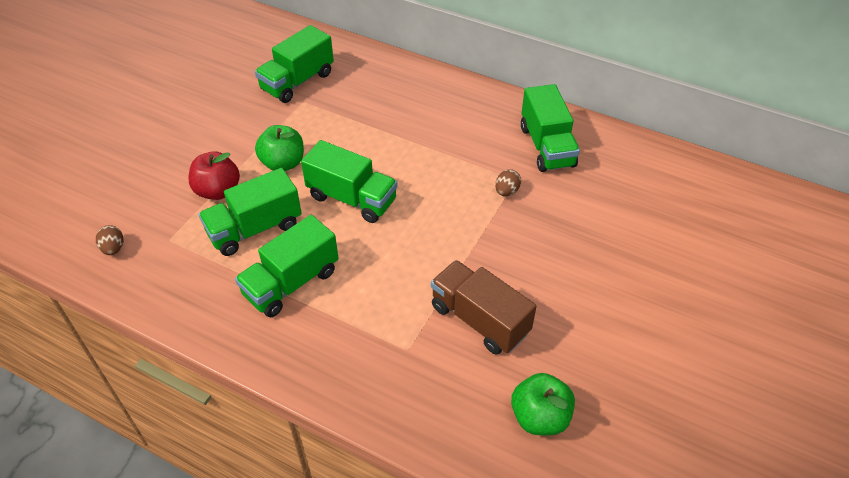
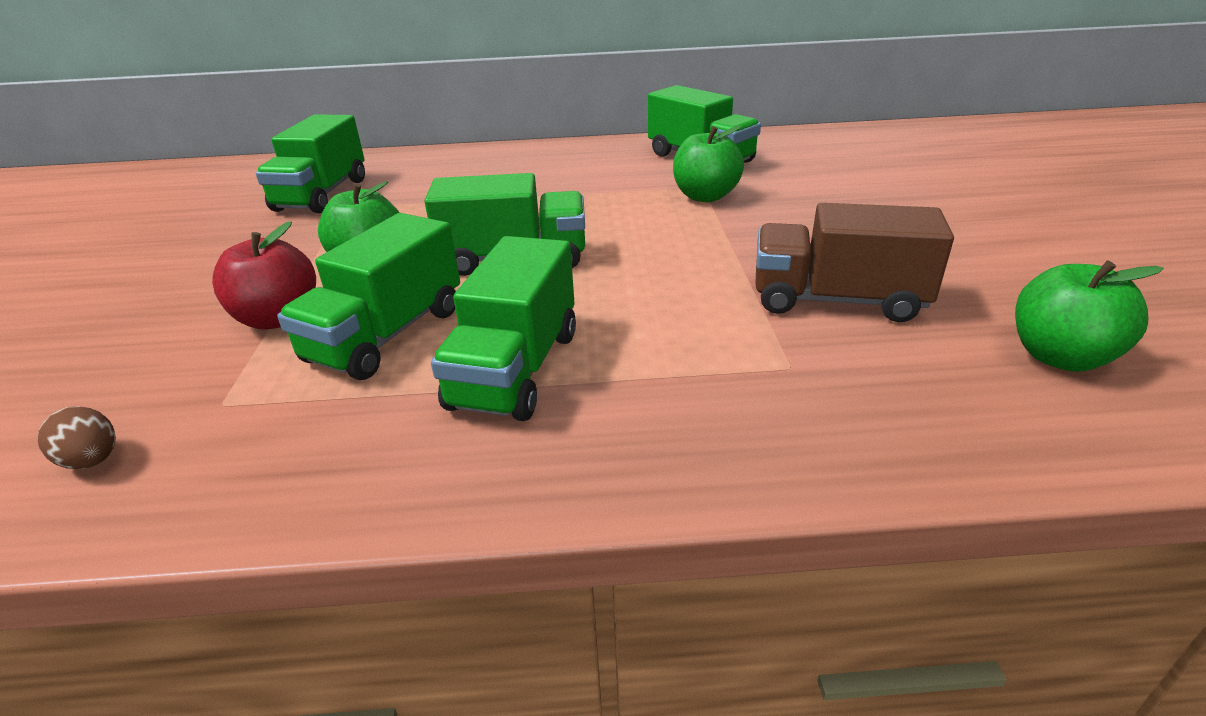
camera: 30 degrees left, 15 degrees down
brown egg [495,169,521,196] -> green apple [673,125,744,202]

